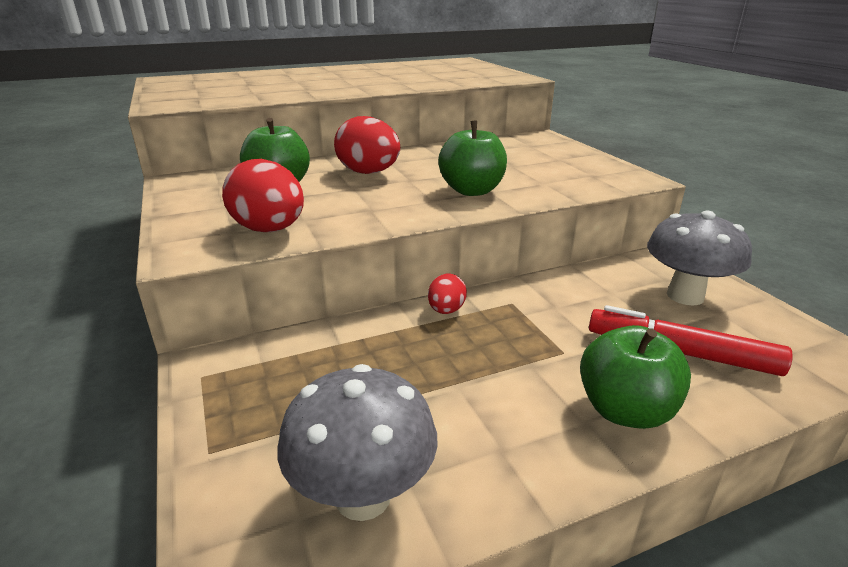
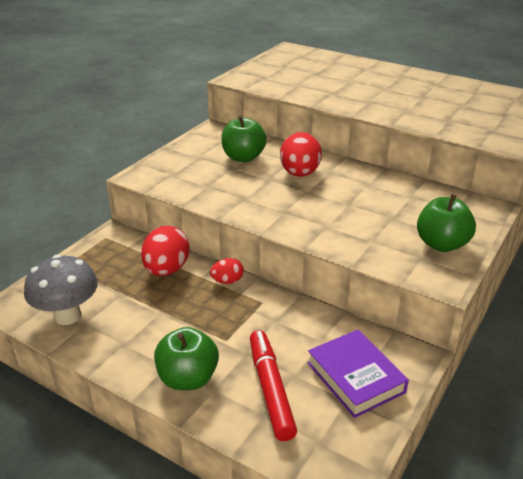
camera: 55 degrees right, 5 degrees up
red egg [222,159,304,232] -> red egg moved to [141,226,189,276]
green apple [438,121,507,196] -> green apple moved to [417,194,476,252]
grey mushroom [647,211,752,306] -> purple book [307,330,409,418]

